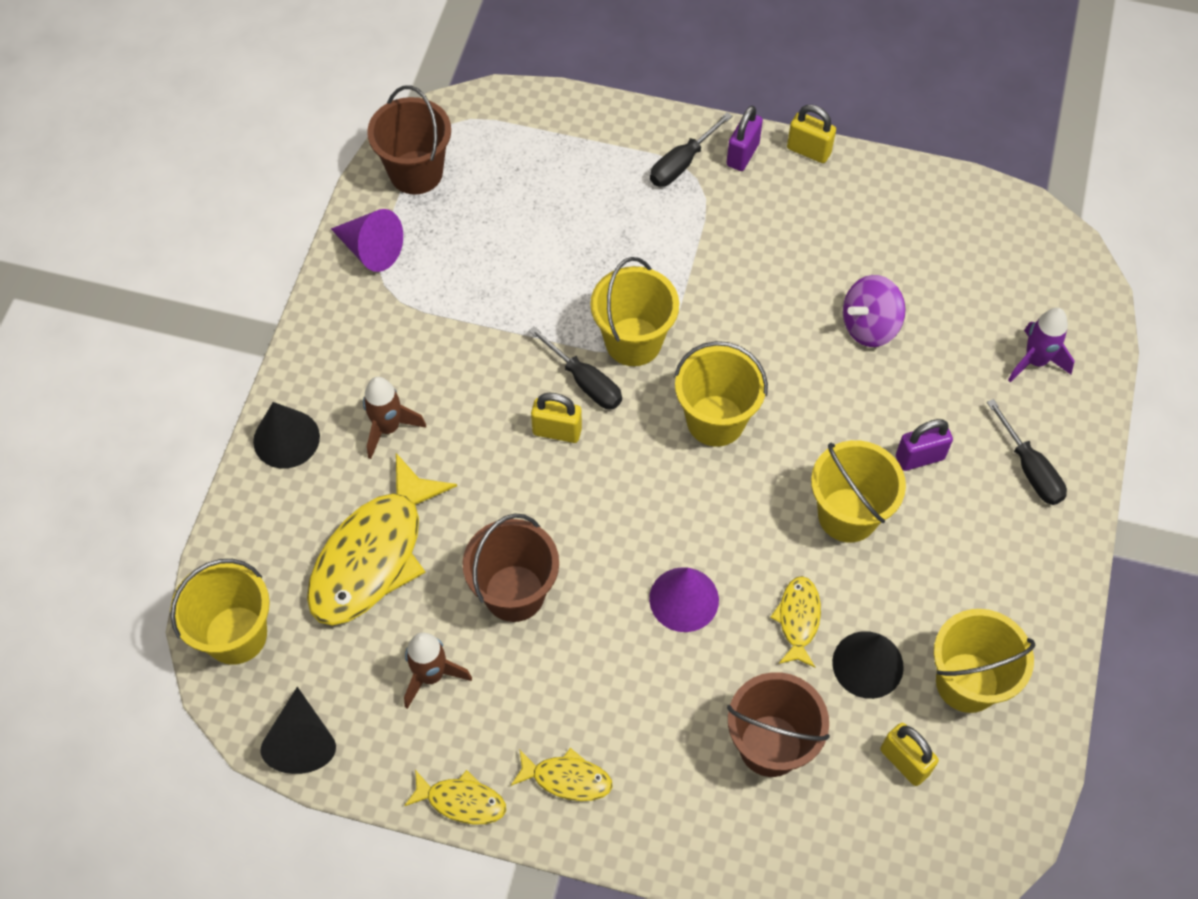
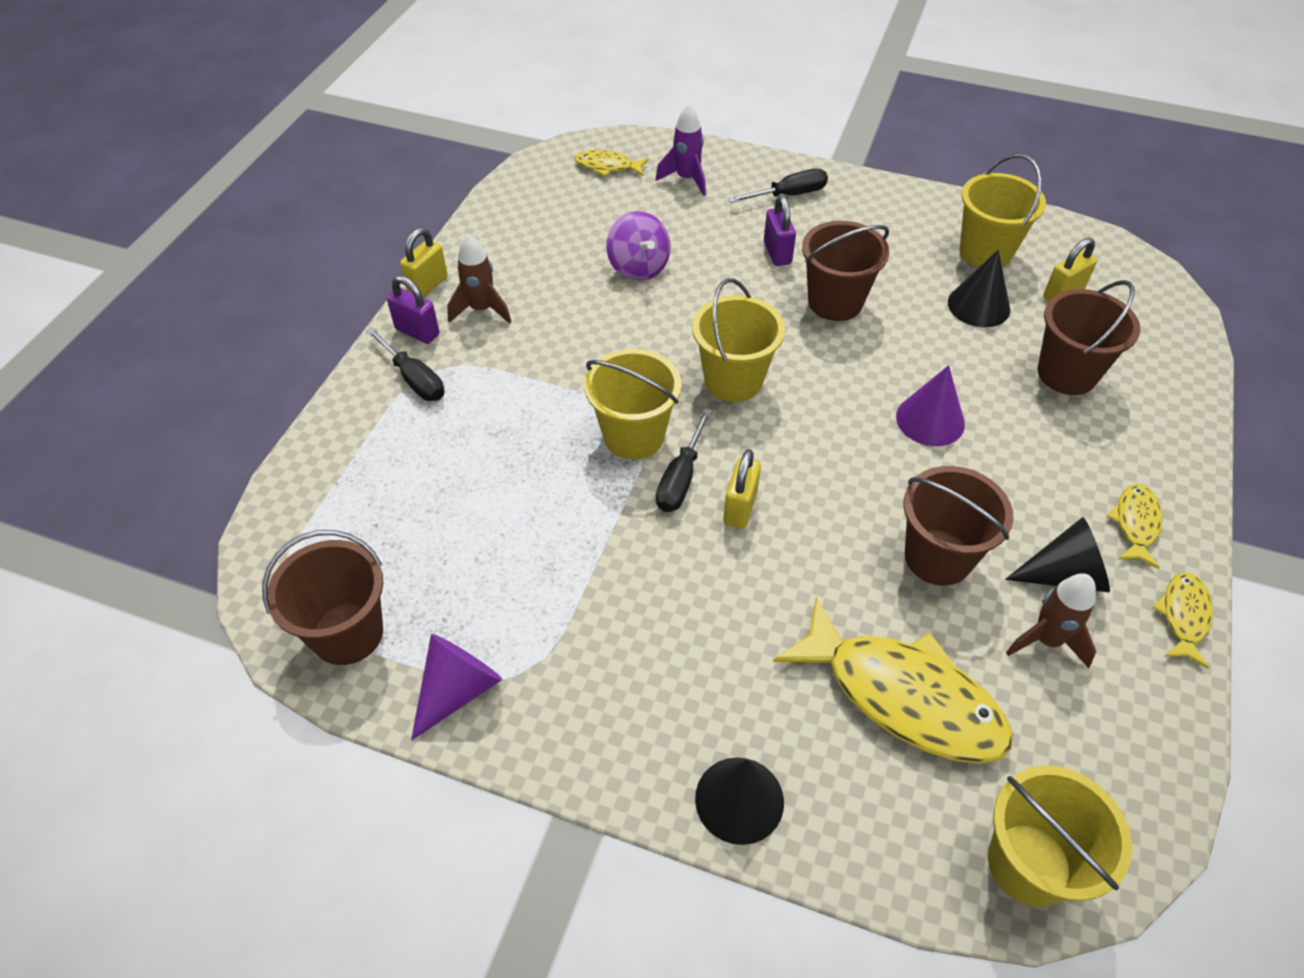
camera: 85 degrees left, 10 degrees down
black cone [260,687,336,774] -> black cone moved to [1005,517,1110,592]
brown rocket [363,377,426,459] -> brown rocket moved to [447,234,511,324]
black screwdriver [529,326,622,409] -> black screwdriver turned 150 degrees clockwise [656,408,712,512]
yellow fish [770,576,821,668] -> yellow fish moved to [574,150,649,176]
yellow bucket [811,440,906,543] -> brown bucket [802,221,889,321]

